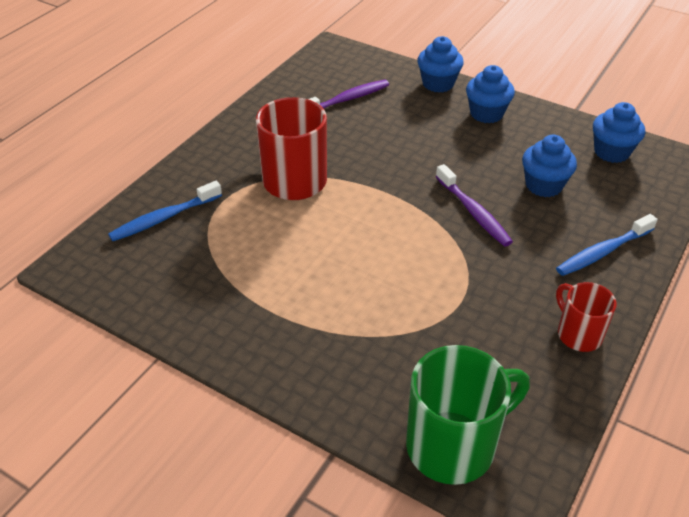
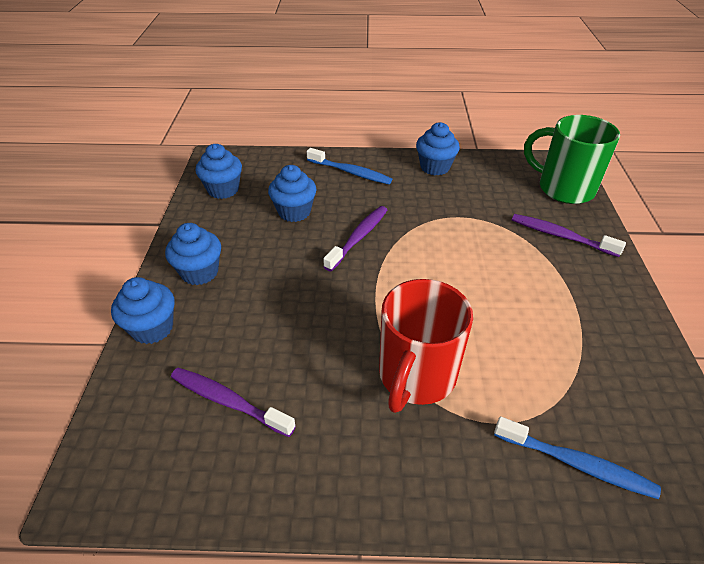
camera: 120 degrees left, 0 degrees up
red mug [556,282,617,352] -> blue cupcake [416,122,460,176]
none -> purple toothbrush [512,214,626,257]

